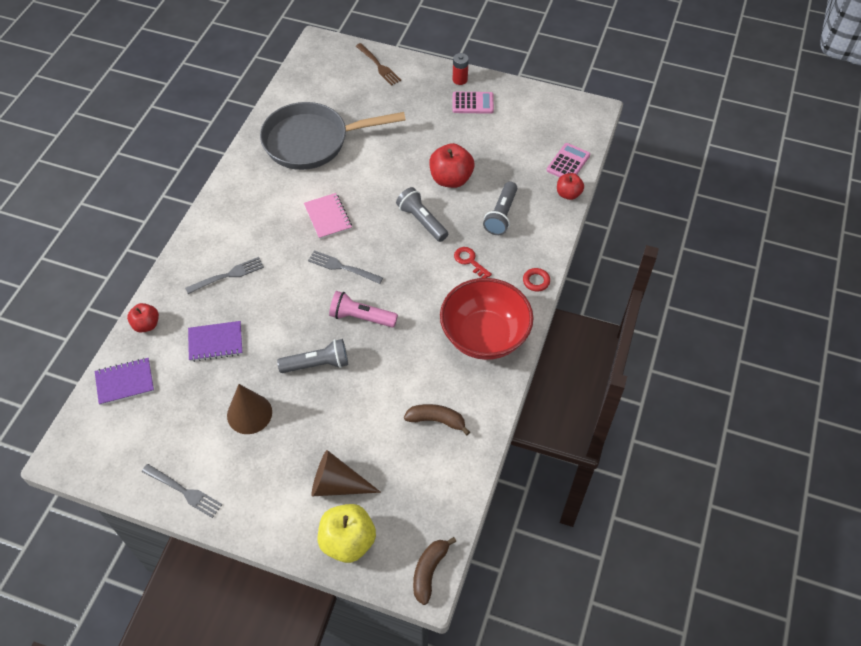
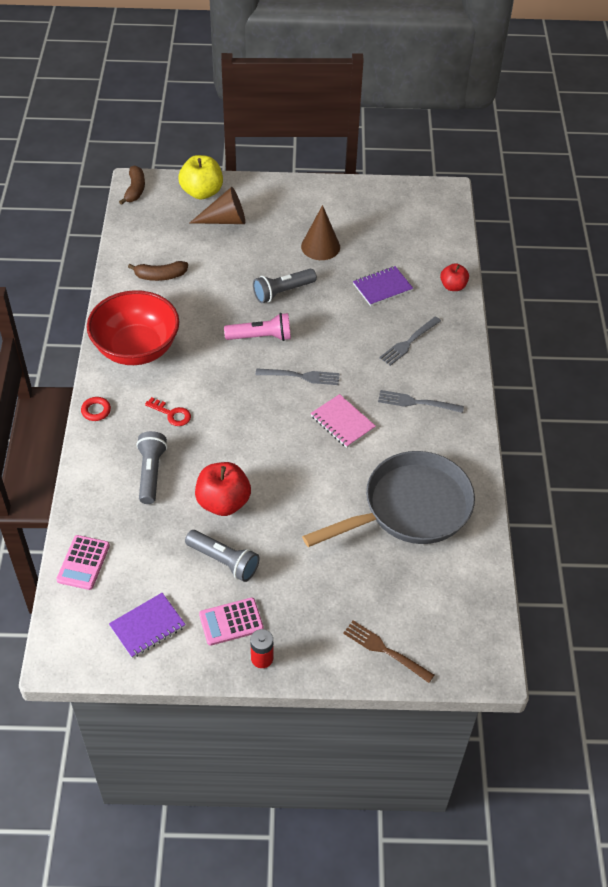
camera: 160 degrees right, 5 degrees down
purple notebook [95,358,154,405] -> purple notebook moved to [109,593,186,658]
grey fork [142,464,222,518] -> grey fork moved to [378,390,464,413]
grey flashlight [396,187,448,242] -> grey flashlight moved to [185,530,260,582]
red apple [557,173,584,200] -> none

